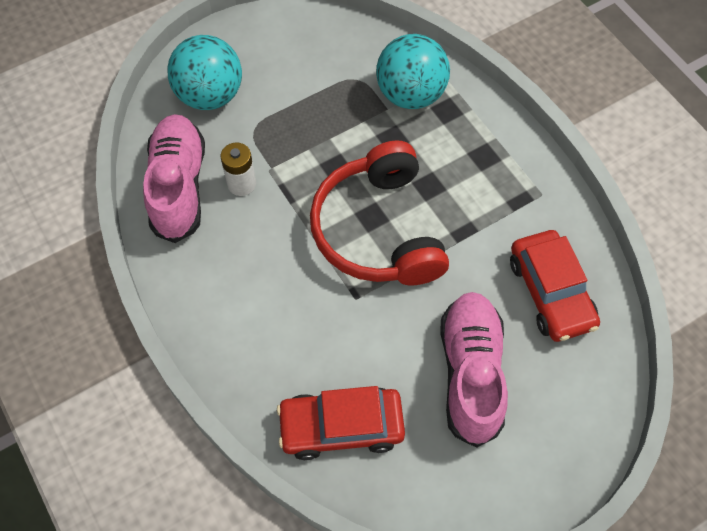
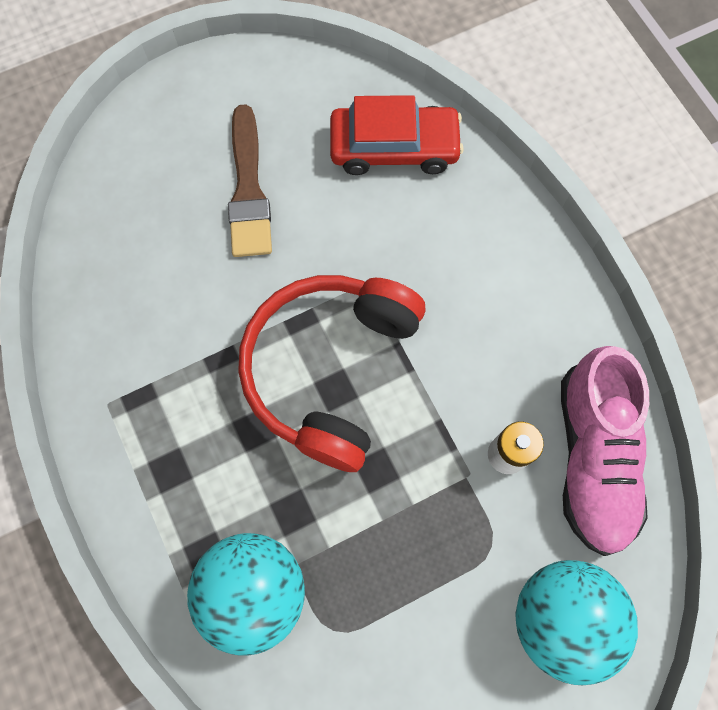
camera: 175 degrees left, 10 degrees up
red headphones [310,141,449,285] -> red headphones turned 150 degrees counterclockwise [238,275,425,472]
pink shoe [440,292,508,448] -> brown brush [228,104,272,257]
red car [510,230,600,342] -> none

